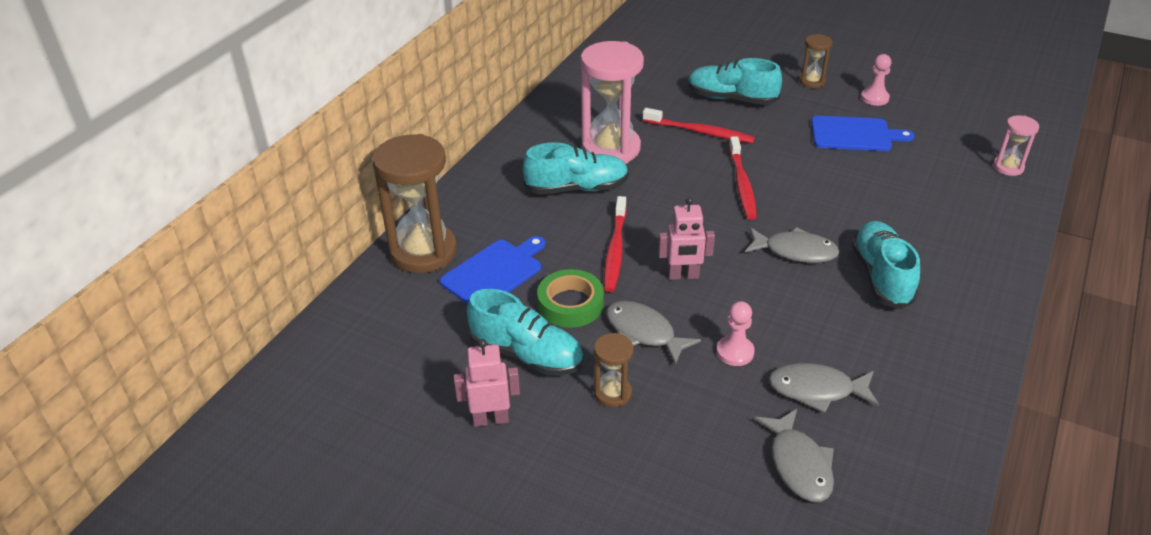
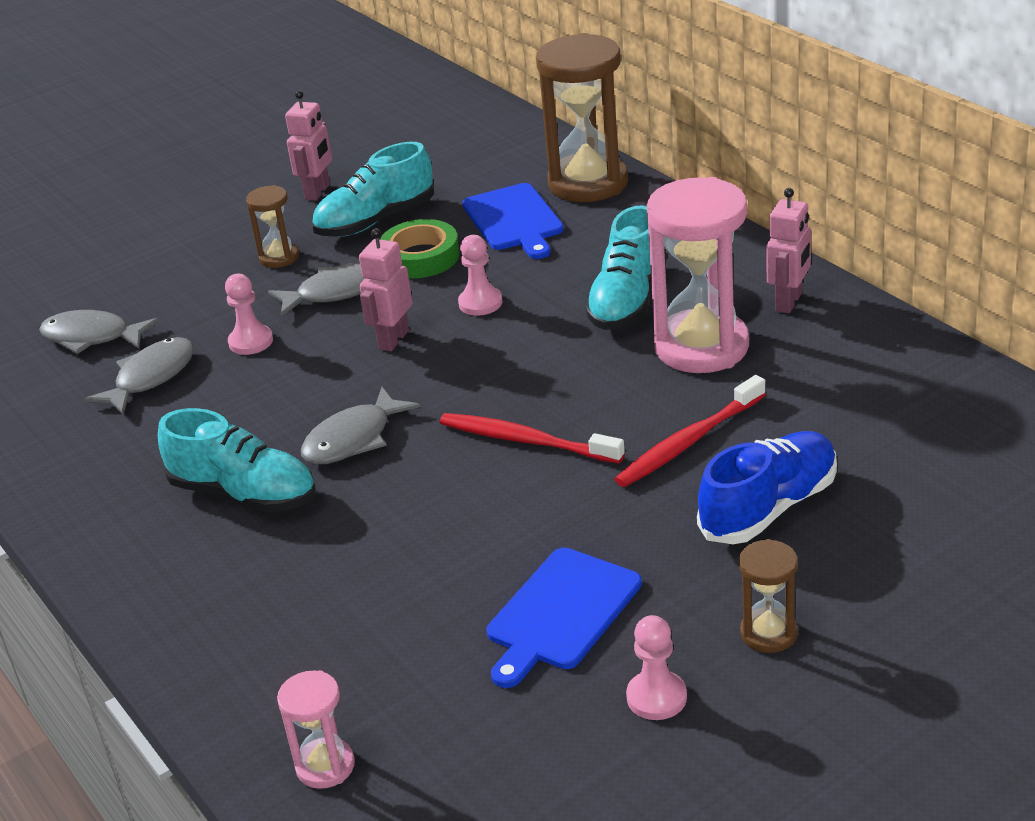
camera: 120 degrees right, 5 degrees down
red toothbrush [604,196,627,292] -> pink pawn [458,235,502,316]
turquoise shoe [688,58,782,105] -> blue shoe [697,431,837,544]
none -> pink robot [766,188,811,313]

